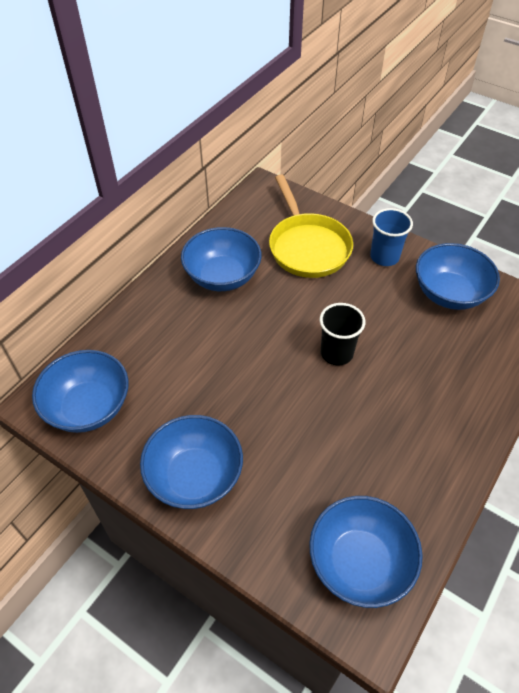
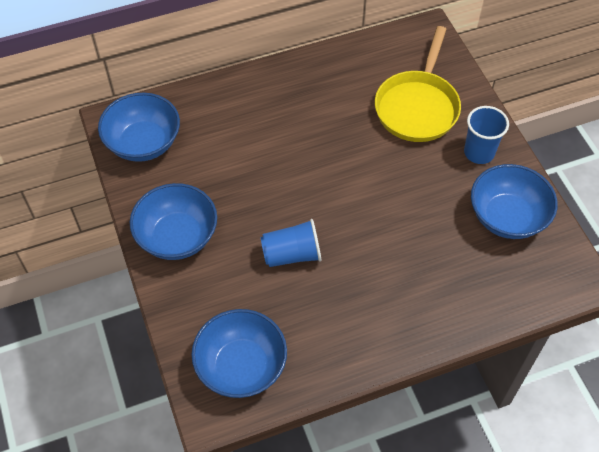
camera: 35 degrees right, 5 degrees up
blue bowl [181,227,262,291] -> none
black cup [320,303,365,366] -> none
none -> blue cup [261,219,321,267]

